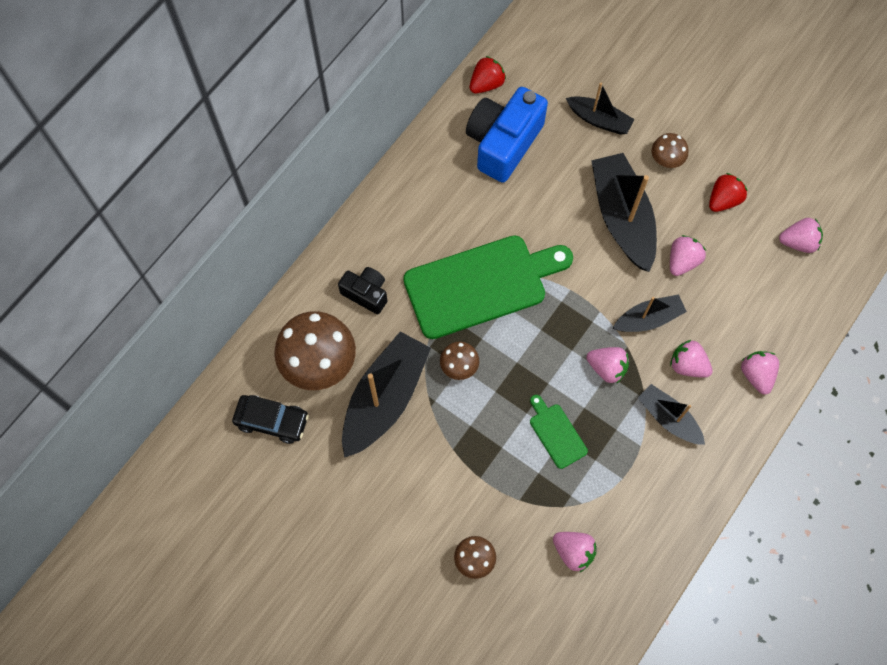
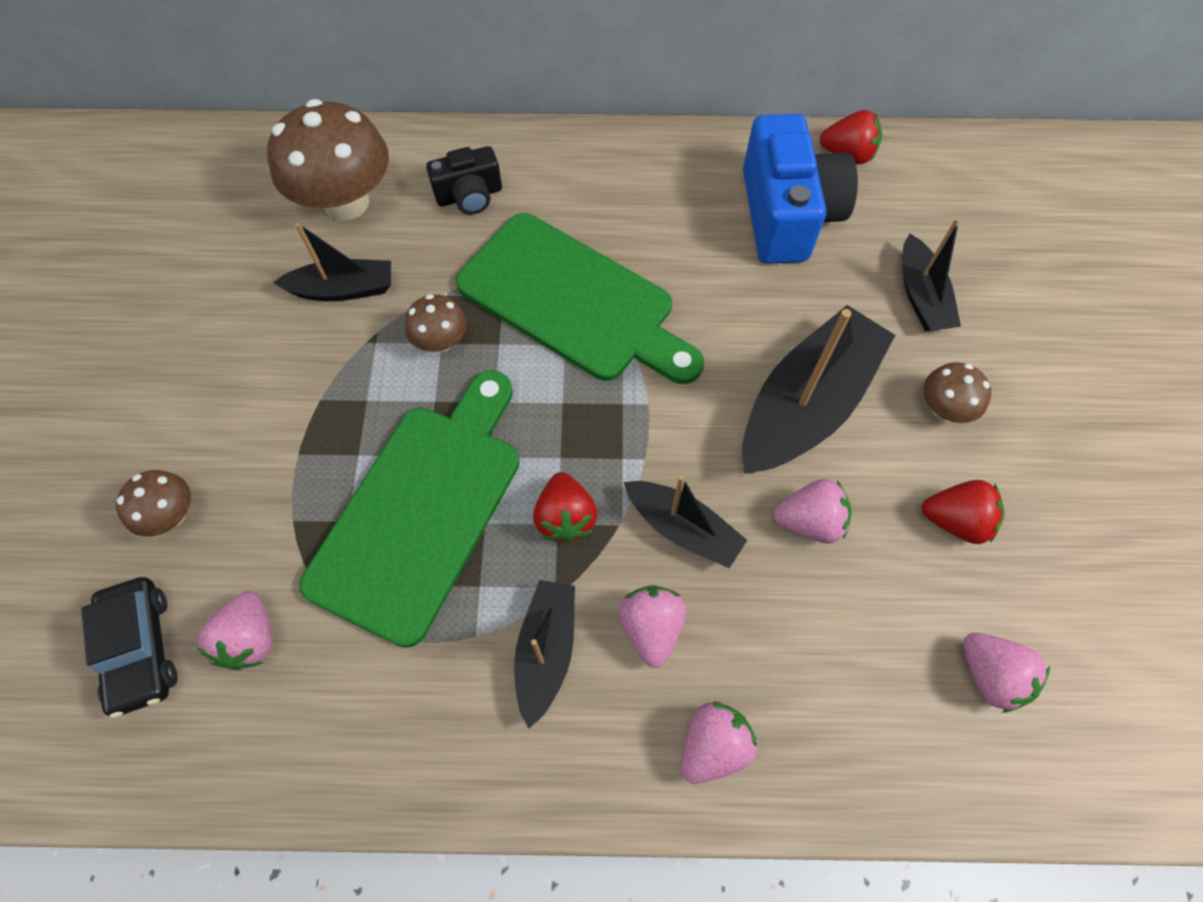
camera: 55 degrees right, 5 degrees down
black car [232,395,309,444] -> black car moved to [81,577,177,718]
black camera [338,267,387,314] -> black camera turned 75 degrees clockwise [426,146,502,214]
black boat [342,332,431,458] -> black boat [273,223,391,301], size x0.57
blue camera [466,87,548,183] -> blue camera turned 90 degrees clockwise [743,114,858,264]
green cutting board [530,395,588,469] -> green cutting board [299,370,520,648], size x2.28
pink strawberry [586,347,629,384] -> red strawberry [533,472,598,544]

